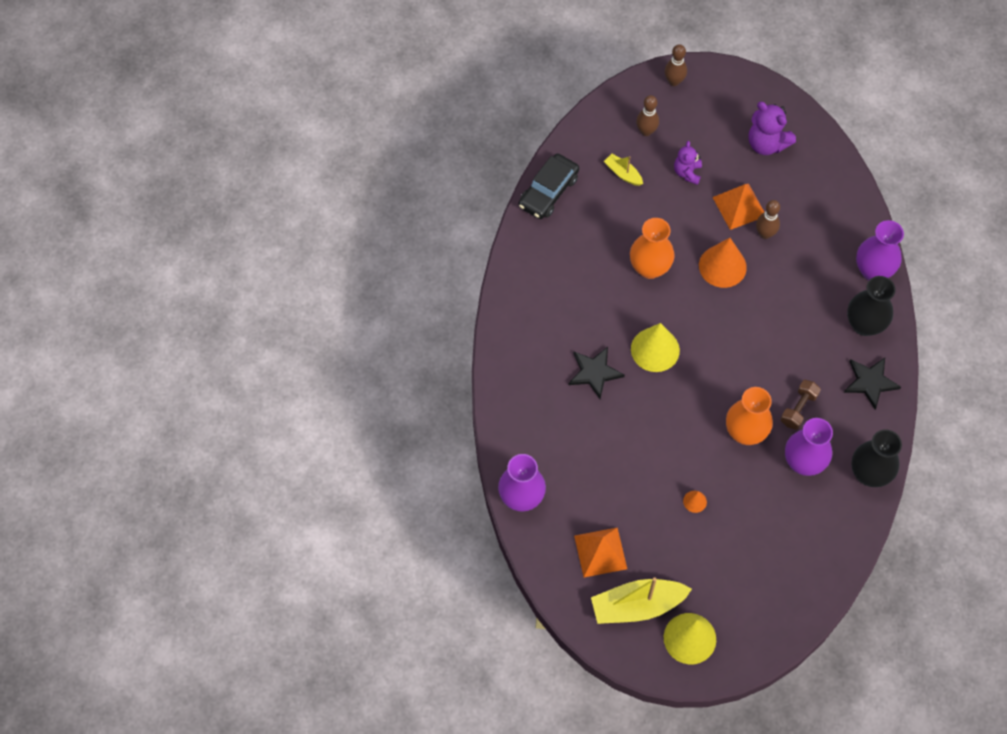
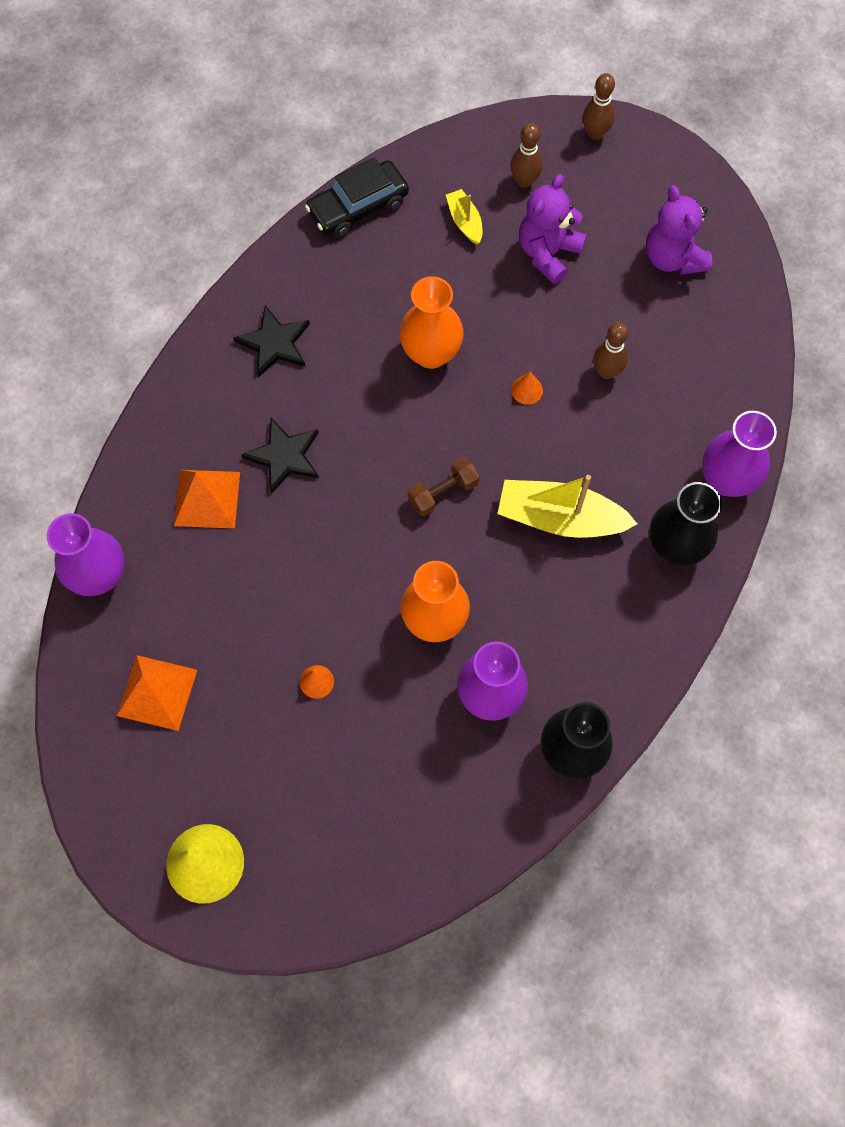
camera: 25 degrees right, 5 degrees up
yellow boat [591,577,692,624] -> yellow boat moved to [497,475,637,538]
yellow cone [631,323,680,372] -> none
purple teddy bear [674,141,702,185] -> purple teddy bear [519,174,587,284], size x1.56
orange cone [699,238,747,288] -> orange cone [511,372,543,405], size x0.46
orange pyramid [712,184,764,230] -> orange pyramid moved to [174,470,240,528]
brown dumbbell [780,380,821,430] -> brown dumbbell moved to [408,456,479,517]
black star [844,358,901,409] -> black star moved to [233,305,310,378]

